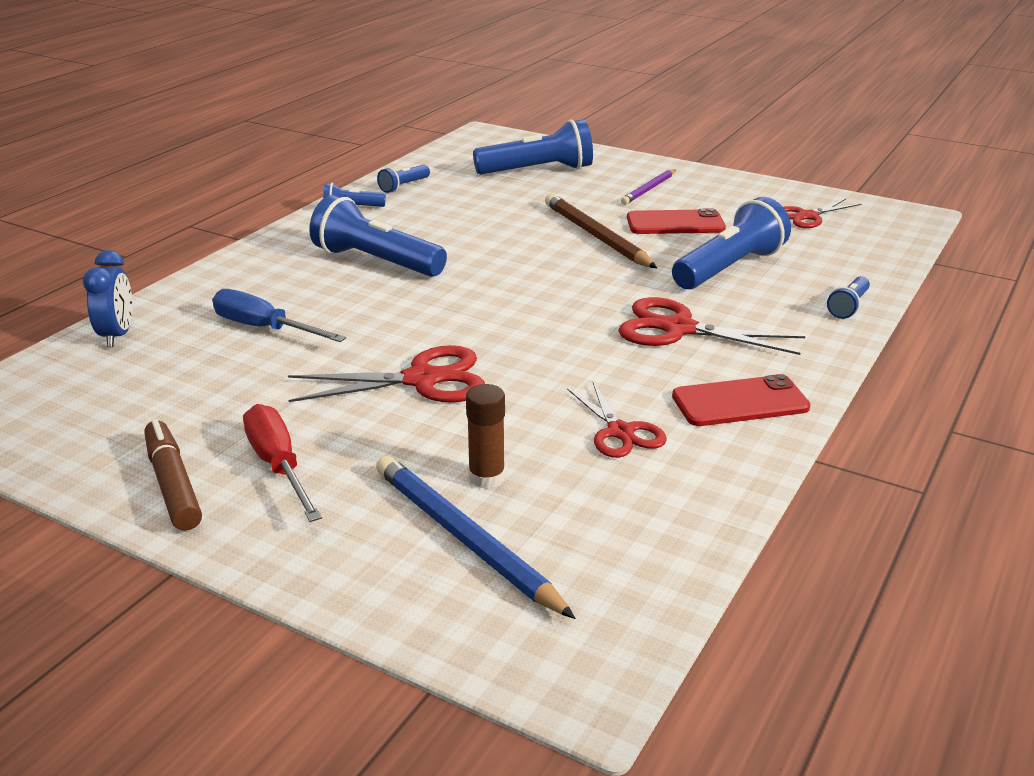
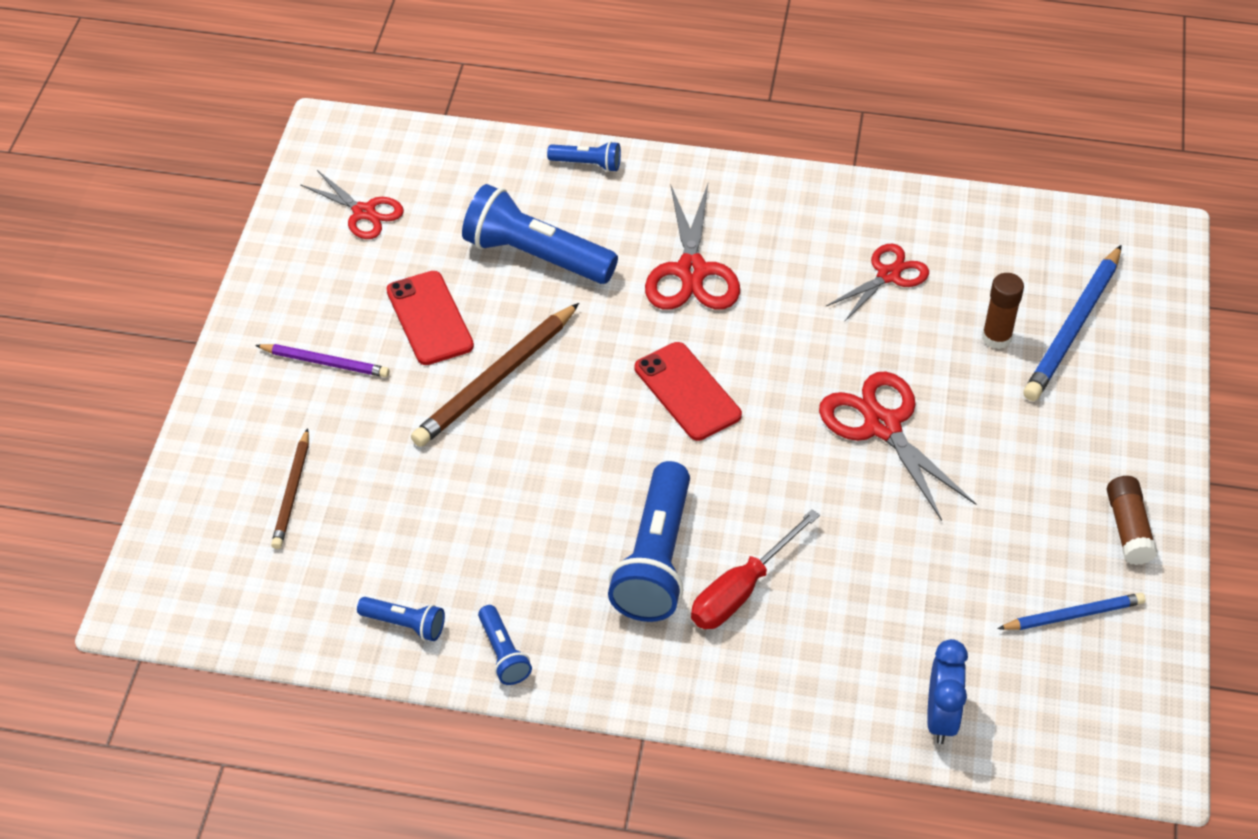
camera: 110 degrees left, 20 degrees up
blue clock [83,250,133,347] -> blue clock turned 120 degrees clockwise [927,639,968,744]
brown marker [144,419,202,531] -> brown glue stick [1107,476,1158,565]
blue screwdriver [212,289,346,342] -> none
red screwdriver [243,404,322,522] -> red screwdriver moved to [691,509,820,629]
blue flashlight [473,119,593,174] -> brown pencil [271,428,309,549]
red phone [672,374,810,426] -> red phone moved to [635,342,742,441]
none -> blue pencil [997,593,1146,630]

